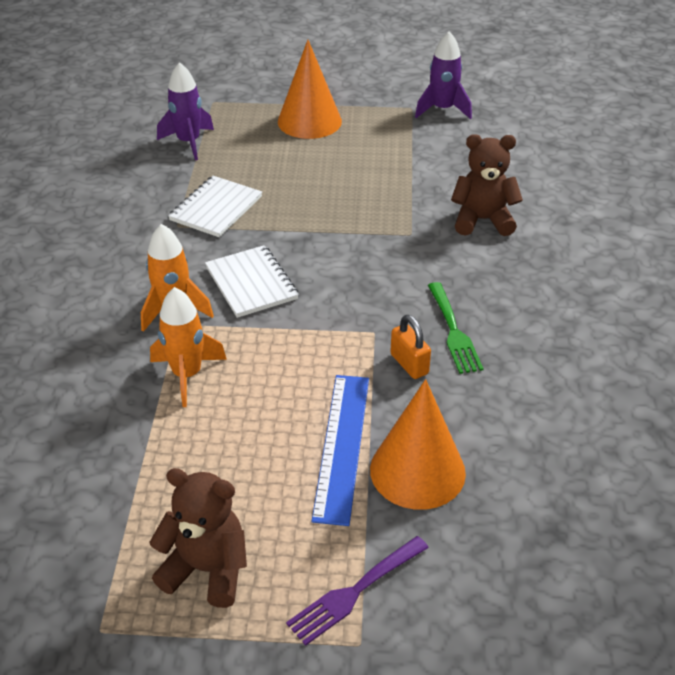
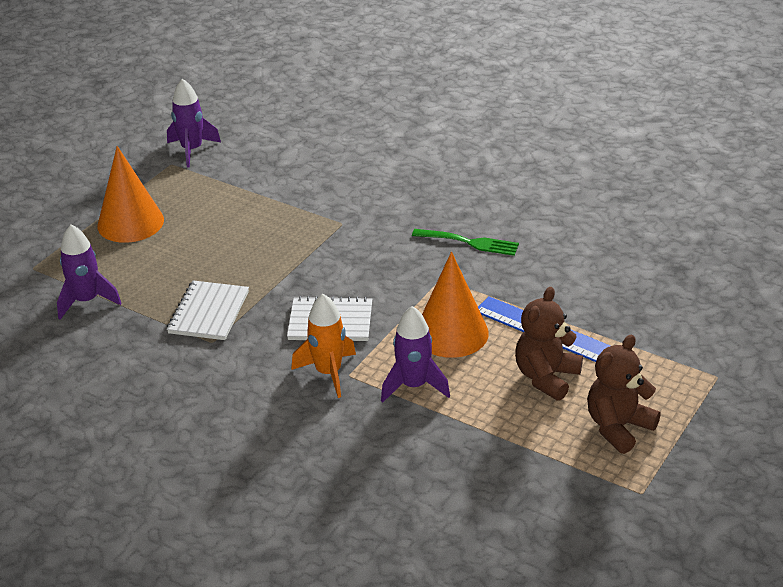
camera: 60 degrees left, 5 degrees down
orange rocket [150,287,227,407] -> purple rocket [381,306,450,402]
white notebook [168,176,262,237] -> white notebook turned 45 degrees clockwise [167,281,249,340]
purple fork [286,536,429,646] -> none
orange cone [370,379,466,510] -> orange cone moved to [422,252,489,358]
orange padlock [390,315,431,379] -> none
brown teddy bear [451,134,523,236] -> brown teddy bear moved to [515,287,583,401]

